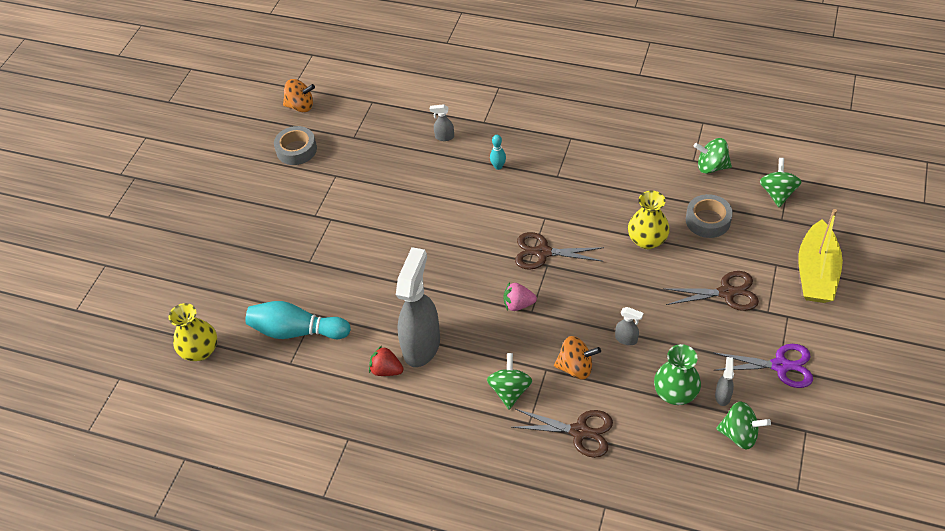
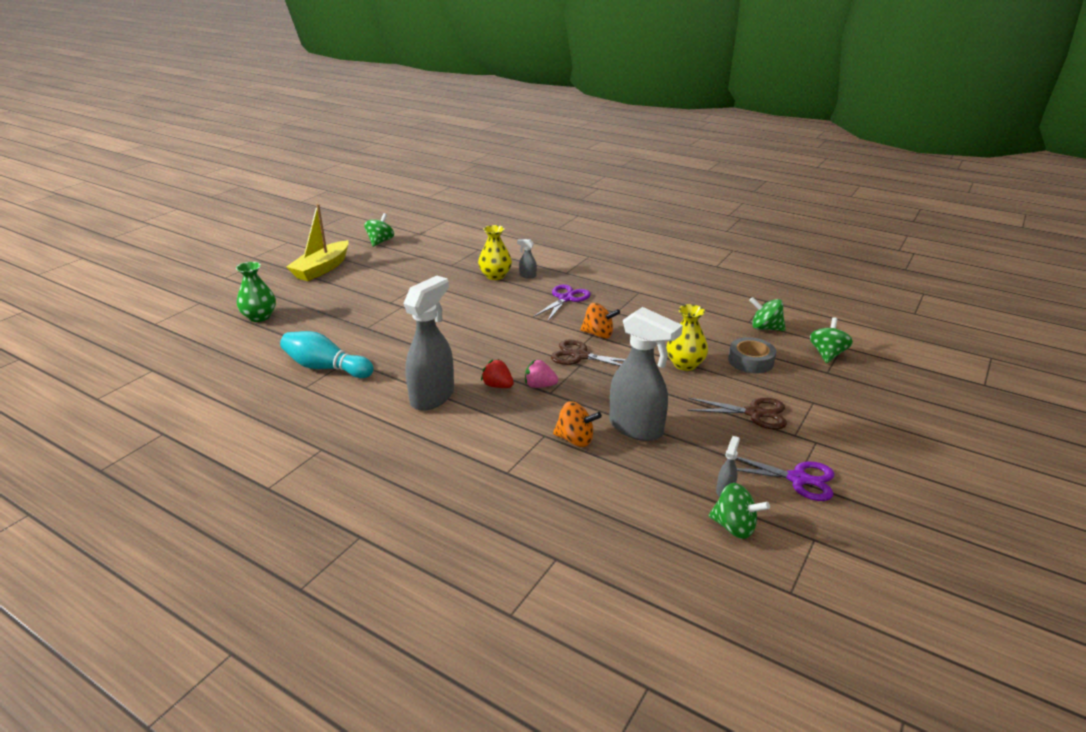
camera: 10 degrees right, 20 degrees down
yellow vase [169,303,217,361] -> yellow vase moved to [478,225,512,280]
grey tape [274,126,317,165] -> none
orange spinning top [283,79,315,112] -> orange spinning top moved to [580,303,620,339]
red strawberry [369,346,403,376] -> red strawberry moved to [481,359,514,388]
green spinning top [487,353,532,409] -> green spinning top moved to [364,213,394,247]
turquoise bowling pin [490,135,506,170] -> purple scissors [533,284,591,322]
brown scissors [512,409,613,458] -> none
grey spray bottle [615,307,644,345] -> grey spray bottle [609,307,683,441], size x2.43
green vase [654,344,701,405] -> green vase moved to [236,262,276,322]
yellow boat [798,209,843,303] -> yellow boat moved to [286,204,349,281]

